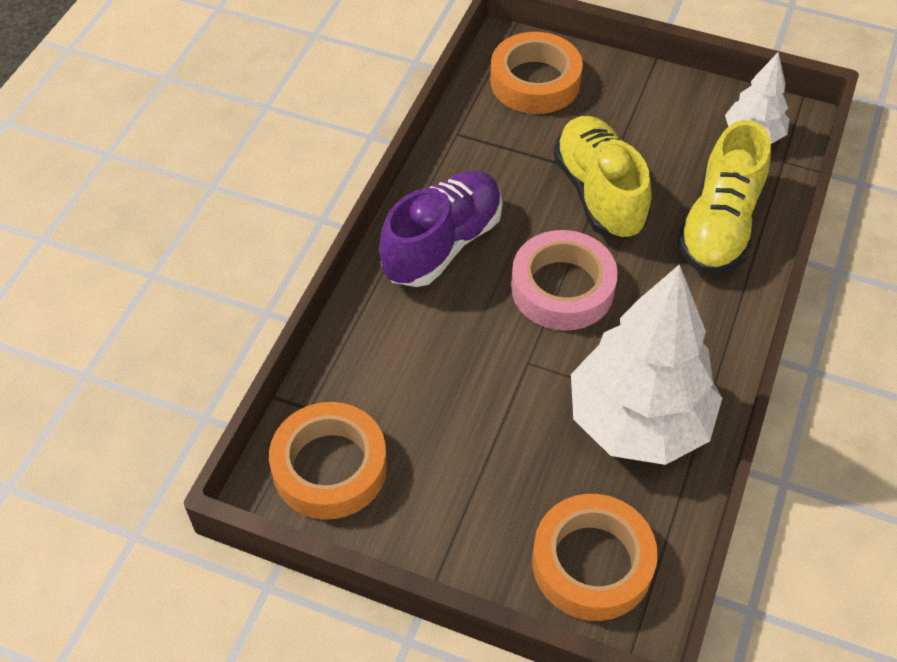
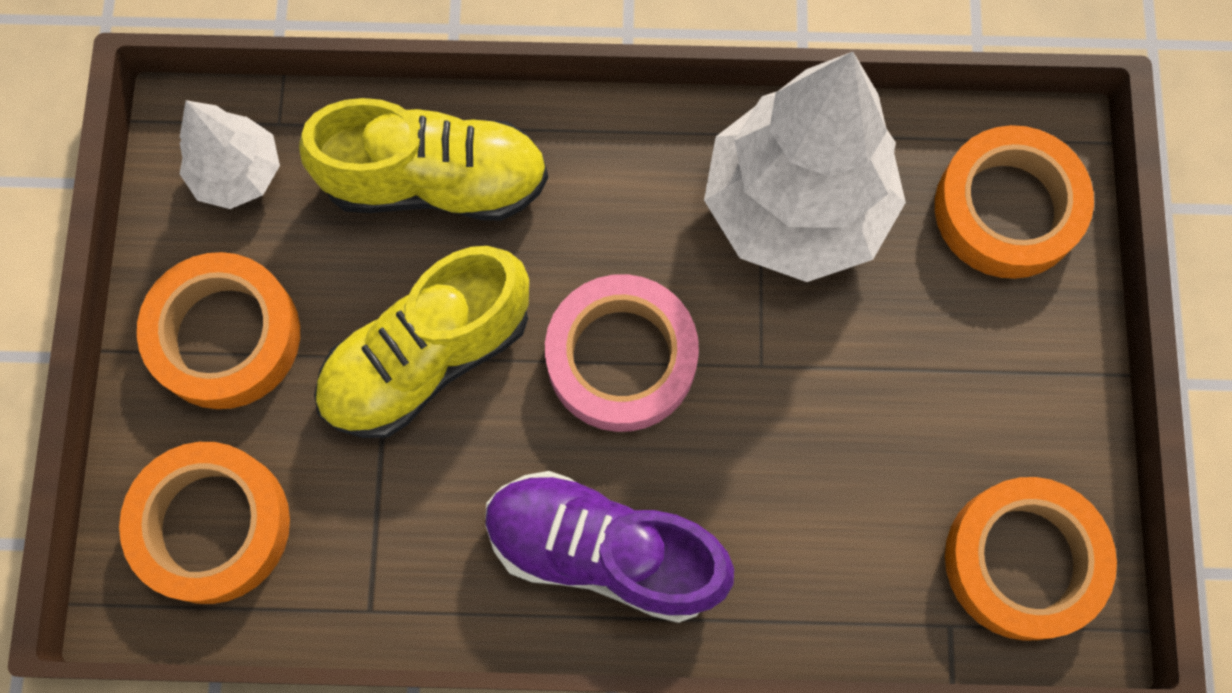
camera: 110 degrees left, 20 degrees up
none -> orange tape [137,252,300,409]

